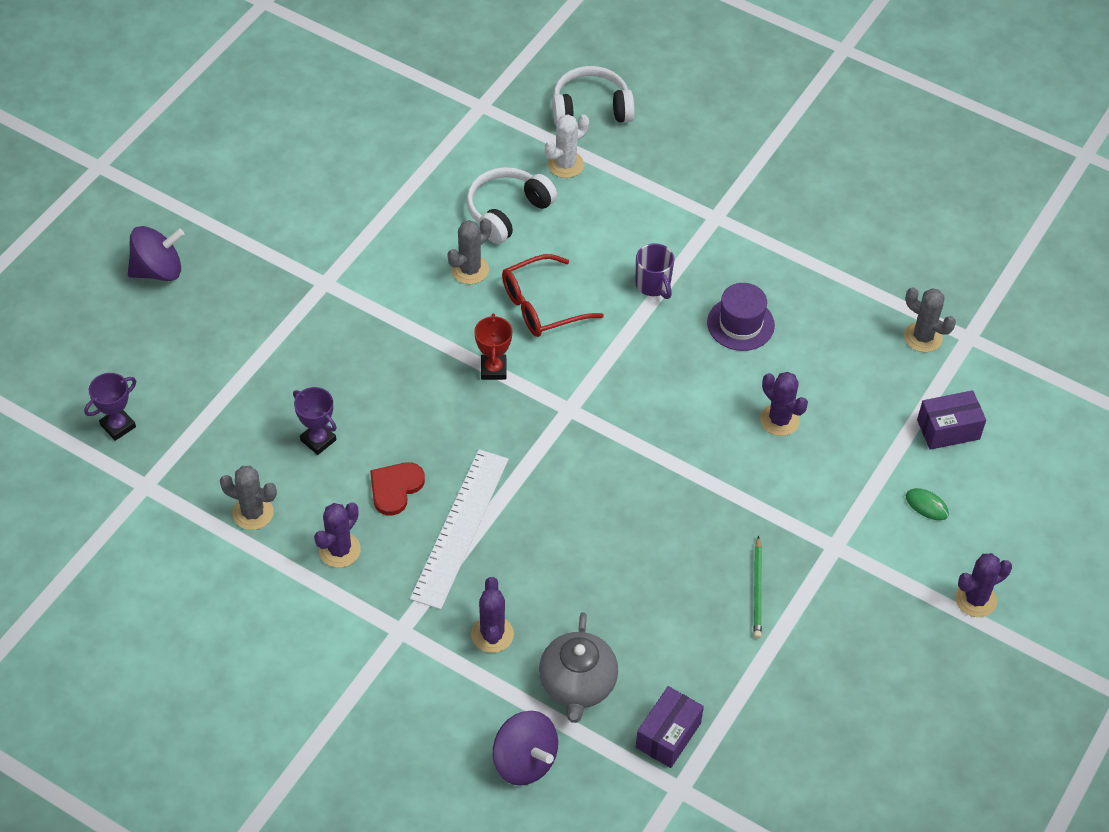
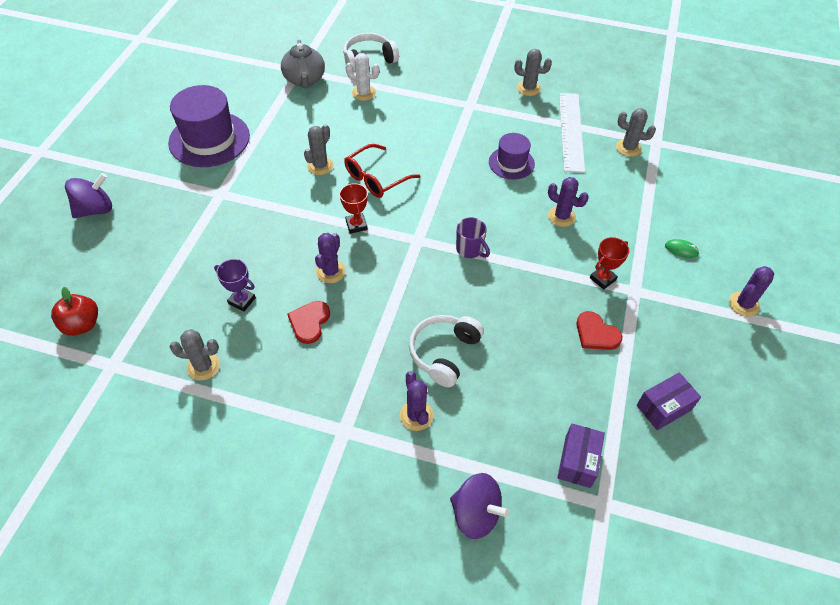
camera: 15 degrees left, 0 degrees up
purple trophy [84,373,136,441] -> red apple [51,287,98,336]
purple cactus [314,502,361,568] -> purple cactus moved to [315,233,346,283]
white ruler [410,449,509,610] -> white ruler moved to [559,93,585,173]
white headphones [466,167,557,244] -> white headphones moved to [409,315,484,387]
grey teapot [539,612,618,723] -> grey teapot moved to [281,40,325,89]
white cactus [545,115,589,178] -> white cactus turned 75 degrees clockwise [345,53,380,101]
purple mug [635,243,674,299] -> purple mug moved to [456,217,490,258]
green pencil [754,536,762,638] -> red heart [576,311,622,350]
purple box [917,390,986,450] -> purple box moved to [636,372,701,430]
none -> purple hat [168,85,250,167]
none -> grey cactus [514,49,552,96]
none -> red trophy [590,237,629,290]

